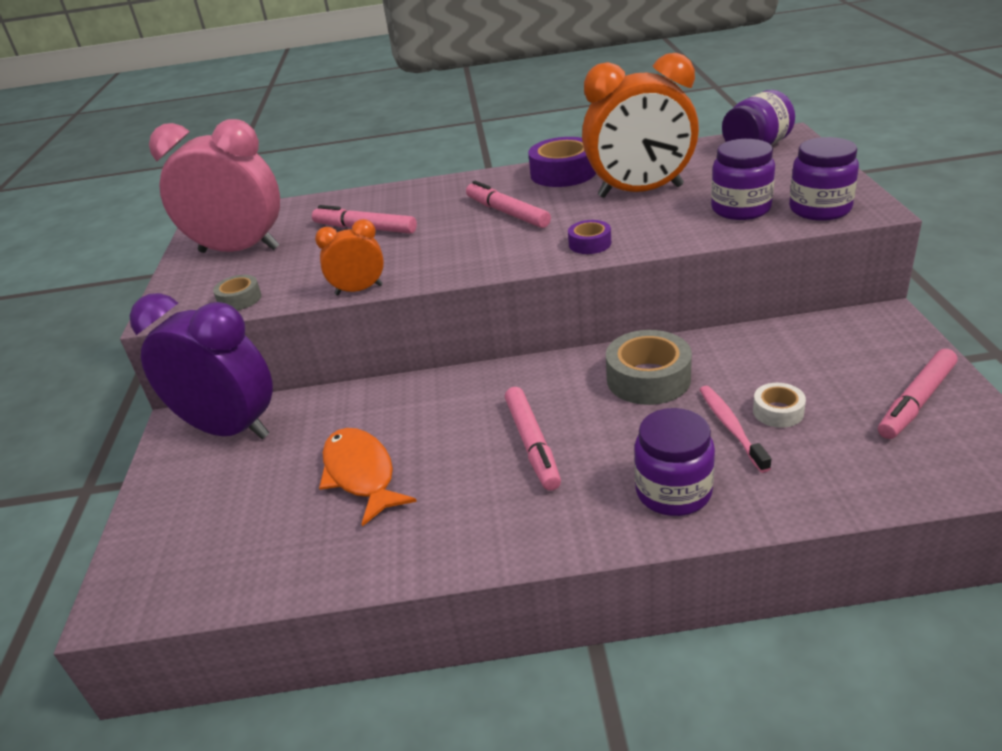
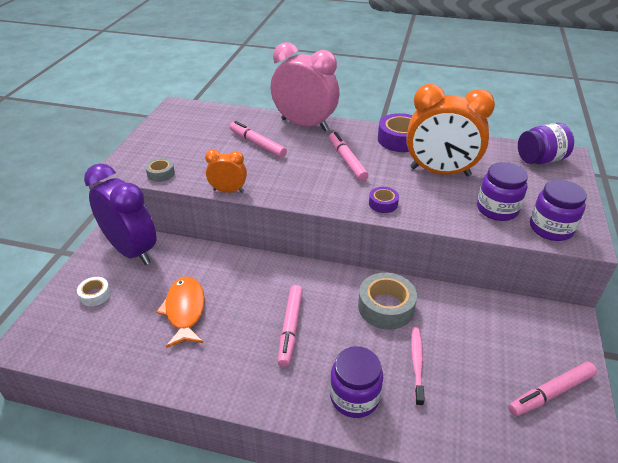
camera: 15 degrees right, 5 degrees up
pink clock [149,119,280,253] -> pink clock moved to [271,42,339,131]
white tape [753,383,806,428] -> white tape moved to [77,277,111,306]

